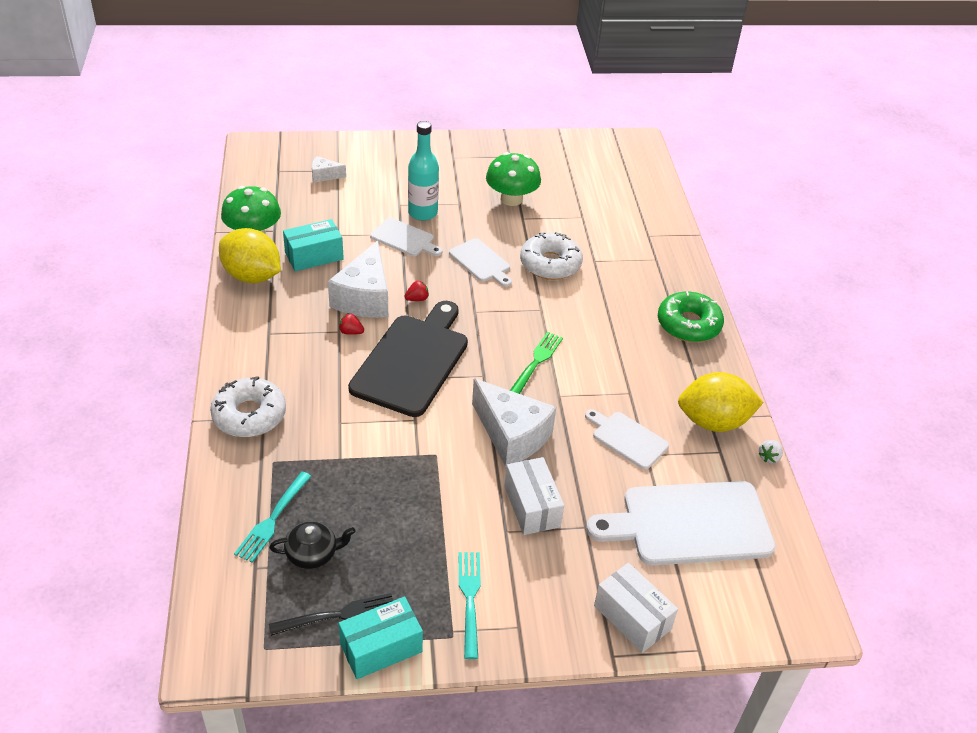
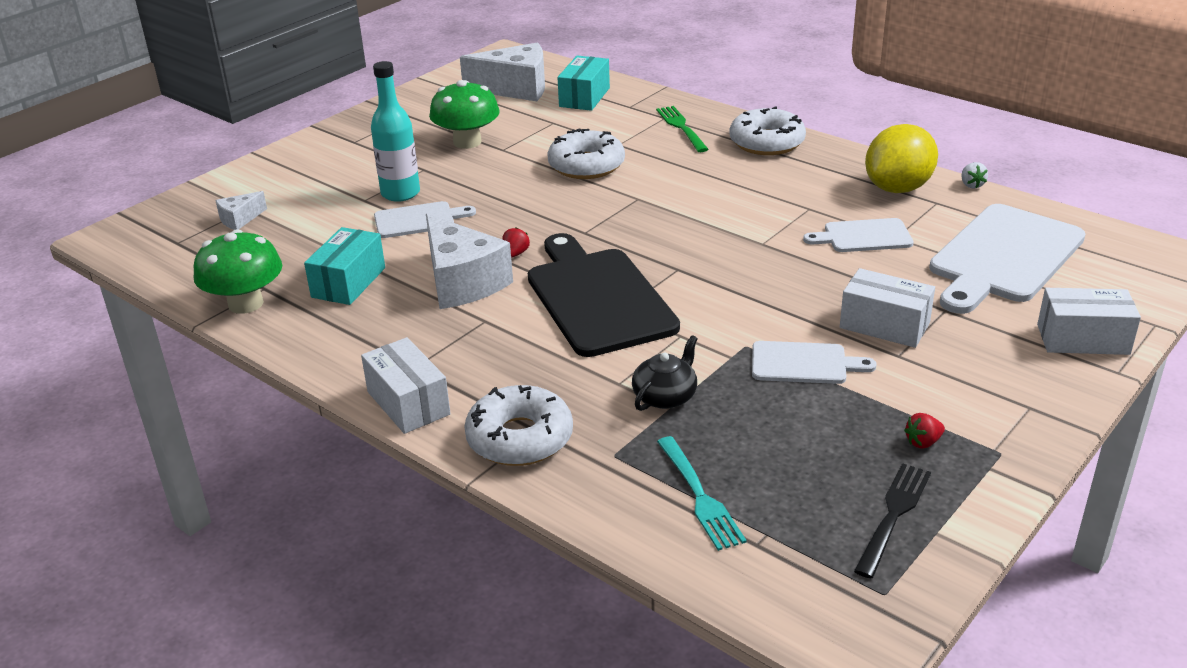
camera: 40 degrees left, 10 degrees down
yellow lemon [219,228,281,283] -> none
black teapot [269,521,356,569] -> black teapot moved to [632,335,698,411]
red strawberry [339,313,364,335] -> red strawberry moved to [904,413,945,449]
turquoise box [339,597,423,679] -> turquoise box moved to [558,56,610,111]
white cutting board [449,238,512,287] -> white cutting board moved to [752,341,877,384]
turquoise fork [459,552,481,659] -> none
white cheese [472,378,556,467] -> white cheese moved to [460,43,545,101]
green fork [510,332,563,394] -> green fork moved to [656,106,709,152]
green donut [658,291,724,342] -> white donut [730,106,806,155]
none -> white box [361,337,451,434]

